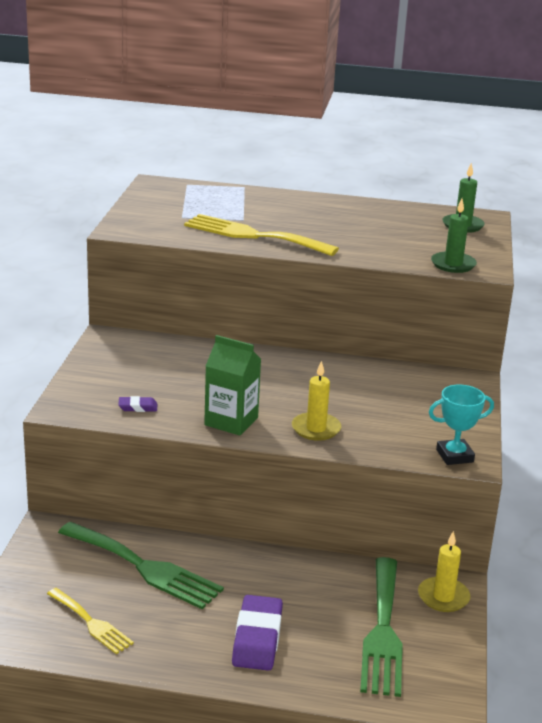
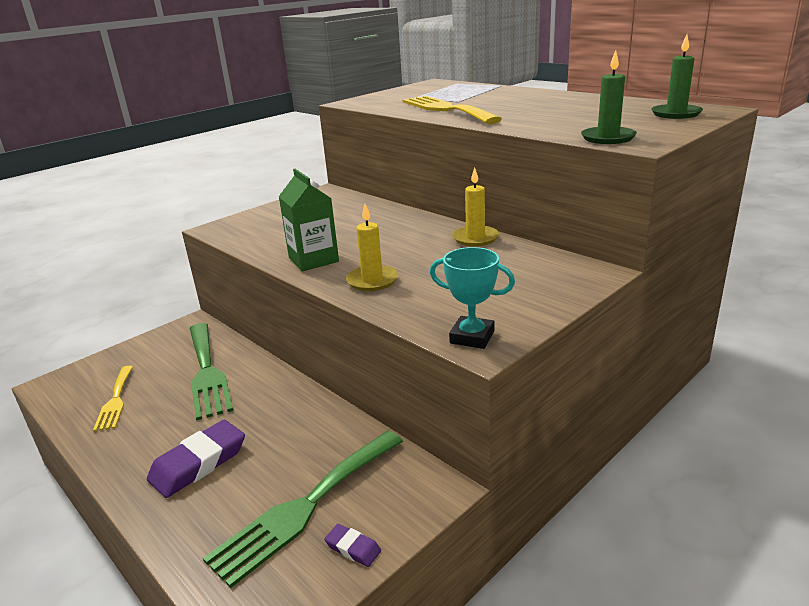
camera: 40 degrees right, 0 degrees up
purple eraser [118,396,157,412] -> purple eraser moved to [324,524,381,567]
yellow candle [418,531,471,612] -> yellow candle moved to [452,167,499,247]

